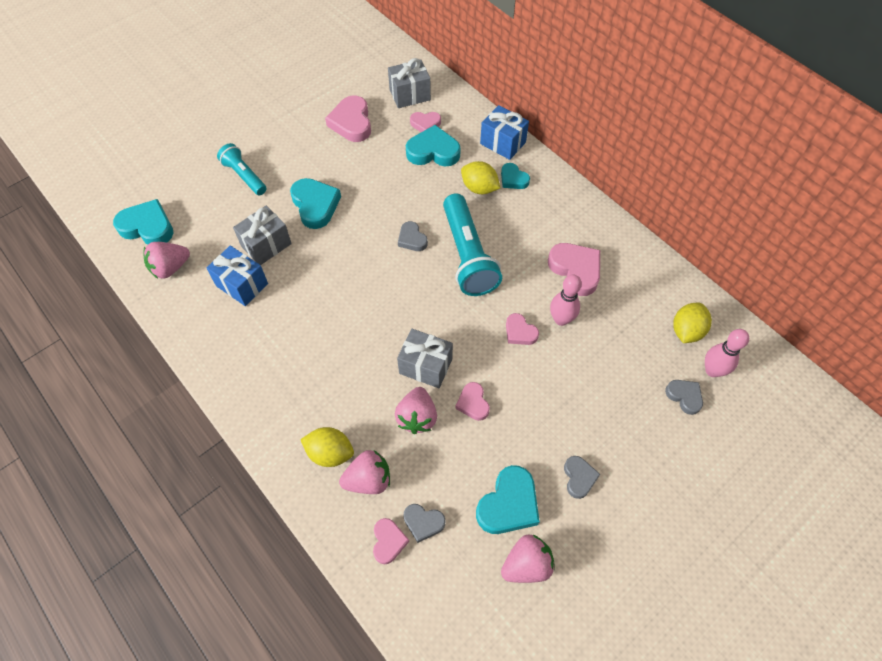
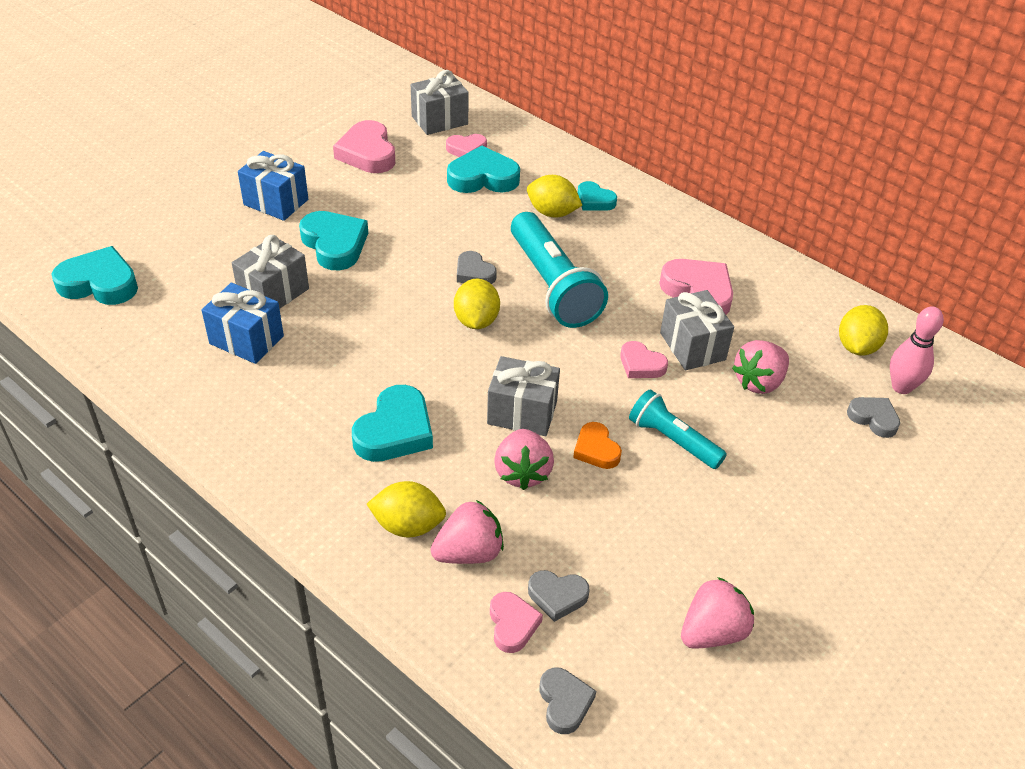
camera: 10 degrees left, 15 degrees down
pink strawberry [144,242,190,279] -> pink strawberry moved to [732,340,789,394]
turquoise flashlight [217,143,267,195] -> turquoise flashlight moved to [629,389,727,469]
pink heart [455,382,490,421] -> orange heart [573,422,622,469]
turquoise heart [476,465,540,534] -> turquoise heart moved to [352,385,433,462]
blue gift [480,105,529,160] -> blue gift moved to [238,151,308,221]
pink bowling pin [550,275,582,326] -> grey gift [660,290,734,370]
grey heart [564,456,600,499] -> grey heart moved to [540,668,596,734]
none -> yellow lemon [454,278,500,329]

